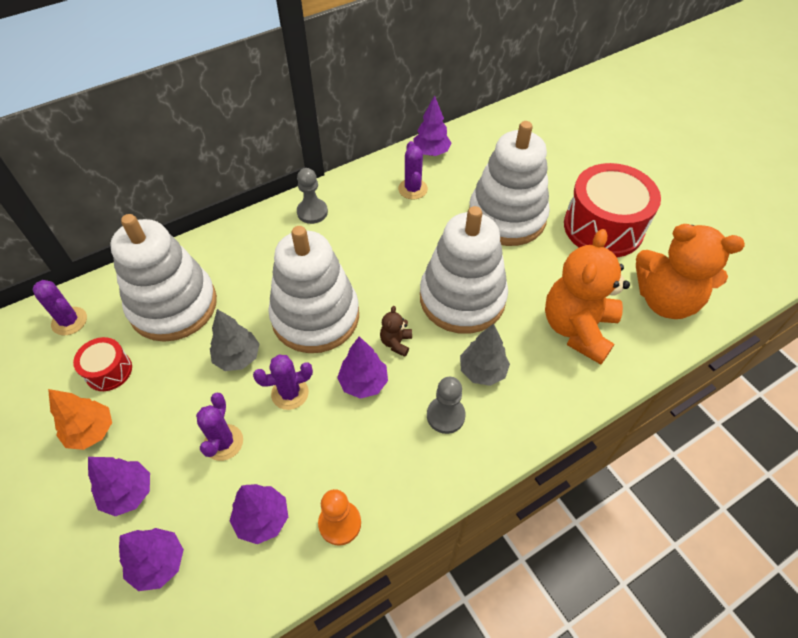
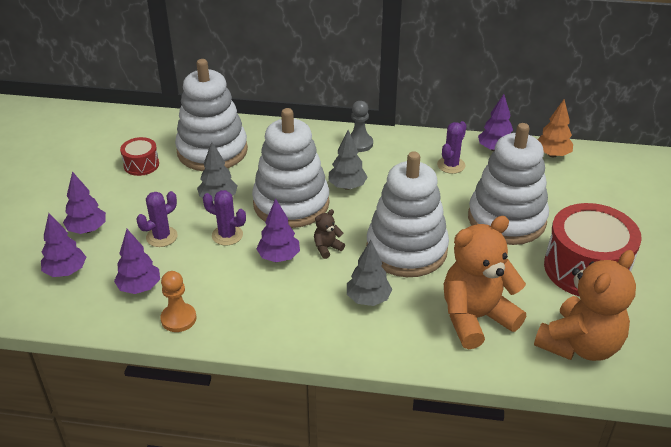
camera: 40 degrees right, 15 degrees down
purple cactus [33,280,87,335] -> none
orange tree [48,389,112,450] -> orange tree moved to [537,99,573,157]
grey pawn [427,377,466,434] -> none
orange teddy bear [636,224,745,319] -> orange teddy bear turned 105 degrees counterclockwise [534,250,636,361]
none -> grey tree [328,130,367,190]

